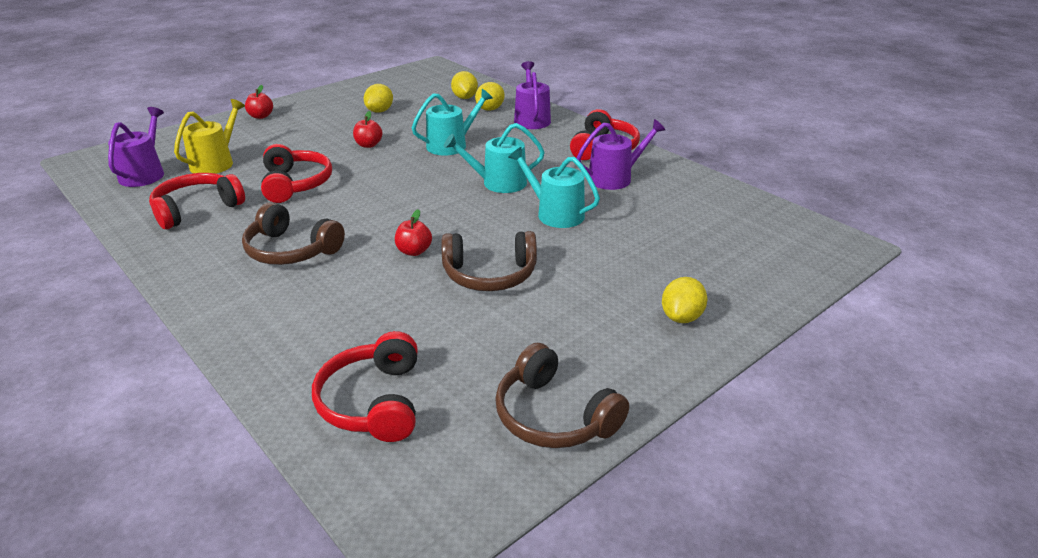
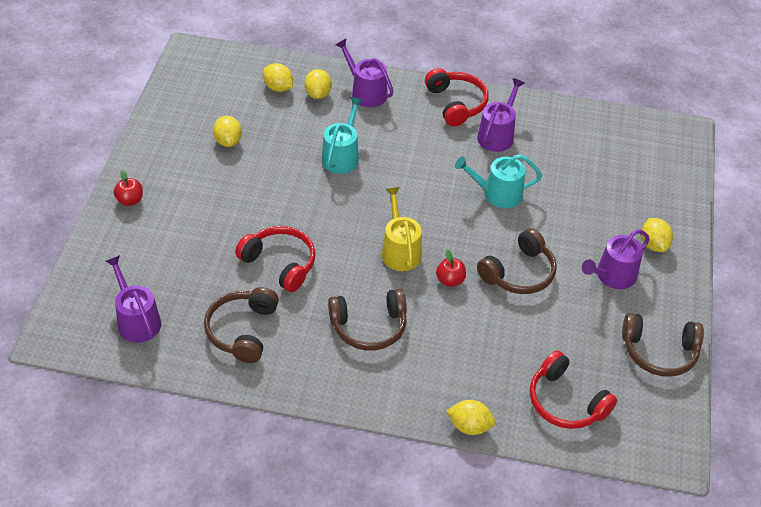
camera: 40 degrees left, 15 degrees up
red headphones [149,173,245,229] -> brown headphones [204,287,279,363]
yellow watering can [174,99,245,174] -> yellow watering can moved to [382,187,422,271]
red apple [353,111,383,148] -> none
turquoise watering can [444,123,545,193] -> none
none -> yellow lemon [446,400,496,435]
none -> purple watering can [582,229,649,289]

